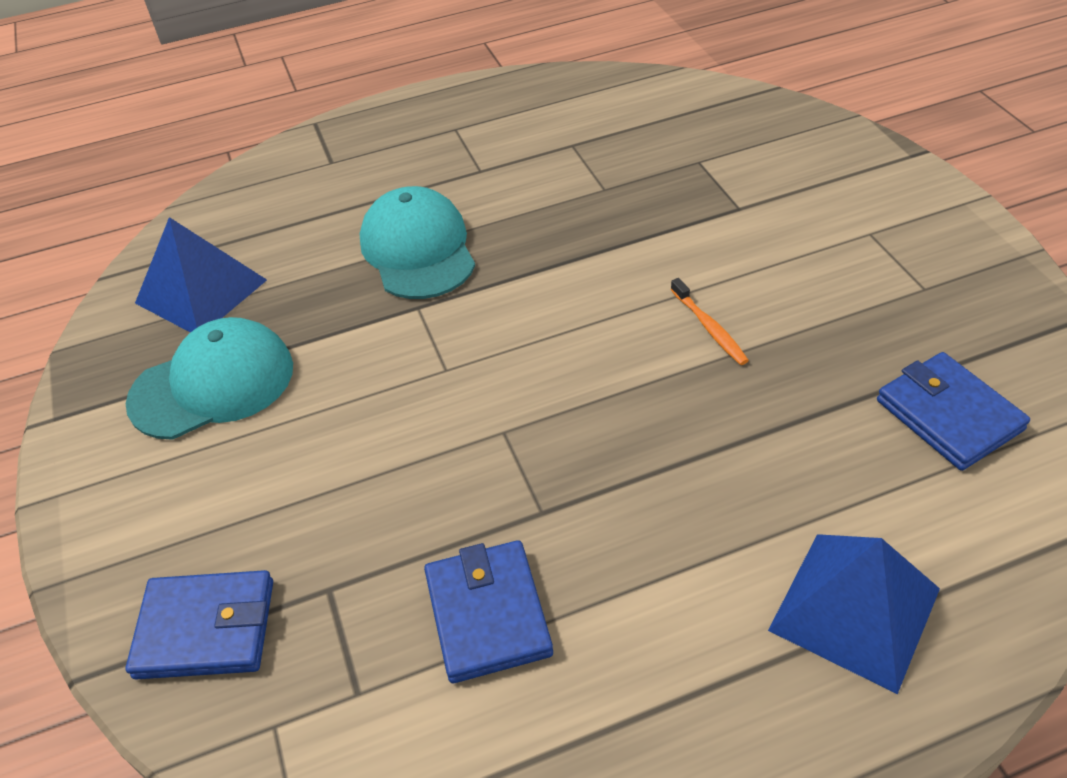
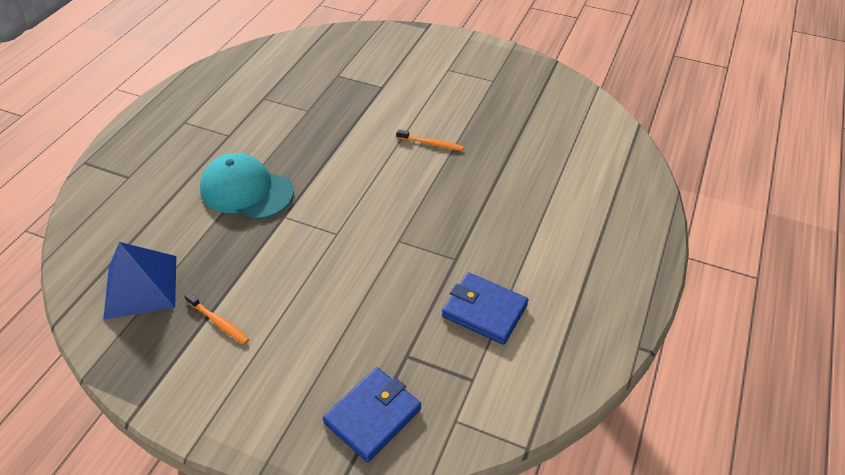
camera: 50 degrees left, 0 degrees up
turquoise cap [126,317,293,440] -> orange toothbrush [184,293,249,344]
blue pyramid [768,534,940,694] -> none
blue wallet [877,352,1030,471] -> none

